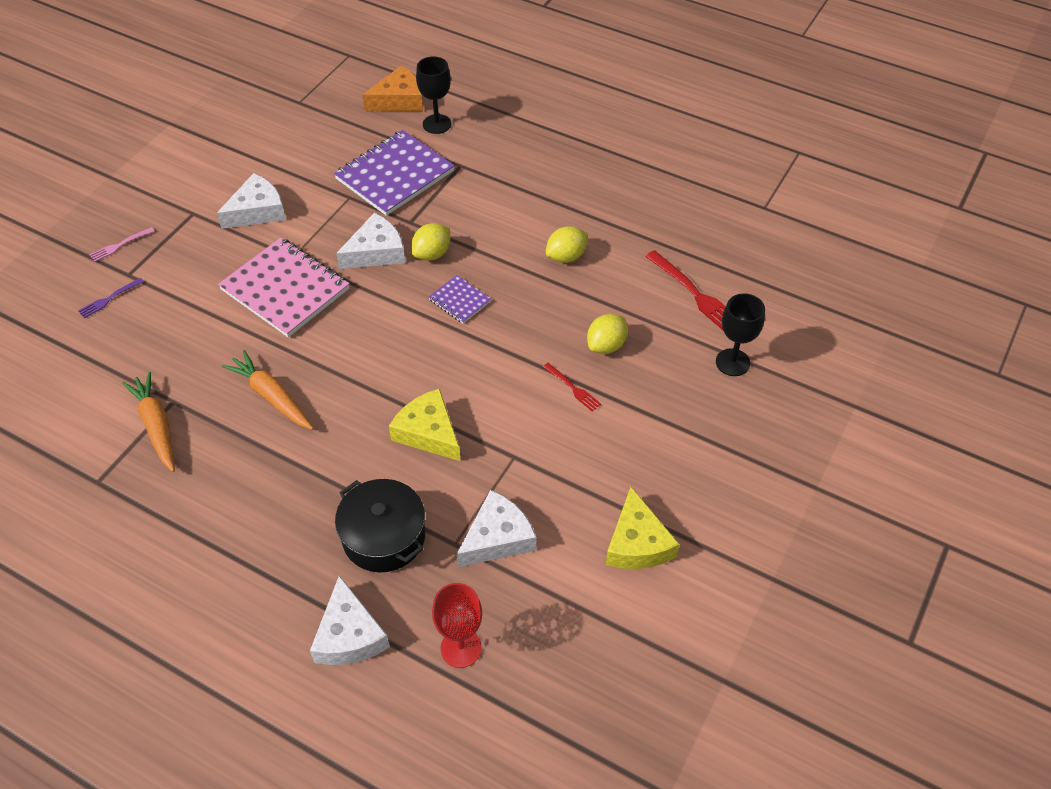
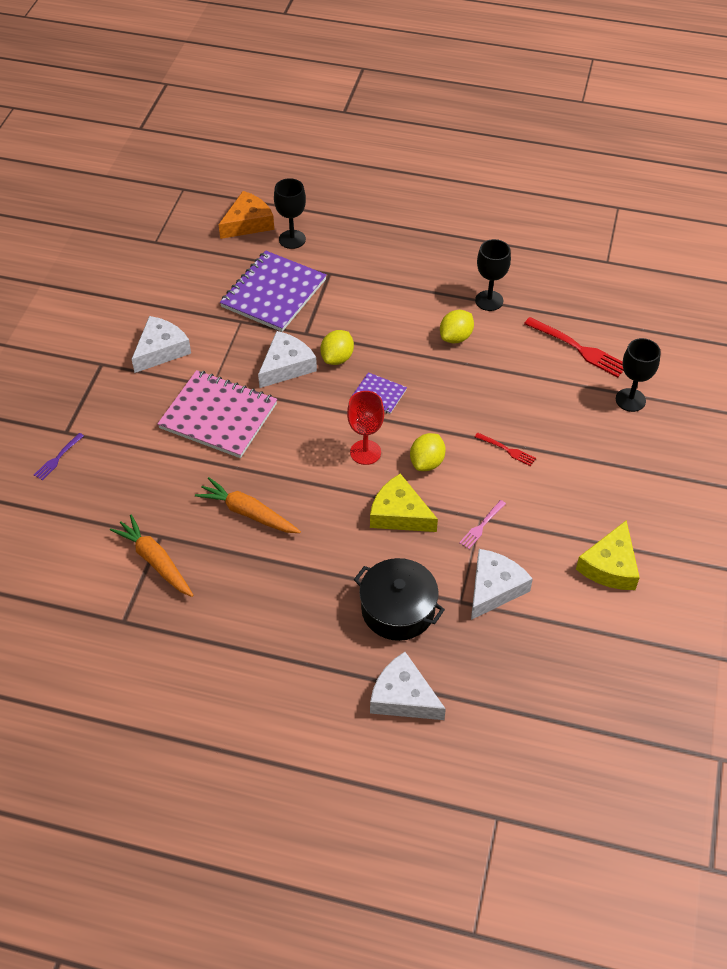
camera: 15 degrees left, 0 degrees up
pink fork [89,227,155,262] -> pink fork moved to [459,500,506,549]
white cheese [310,575,390,665] -> white cheese turned 150 degrees clockwise [370,652,446,720]
red goblet [432,583,482,668] -> red goblet moved to [347,391,384,465]
yellow lemon [587,314,628,354] -> yellow lemon moved to [410,433,446,471]
yellow cheese [606,487,679,569] -> yellow cheese turned 45 degrees clockwise [576,520,640,590]
none -> black goblet [475,239,511,311]

